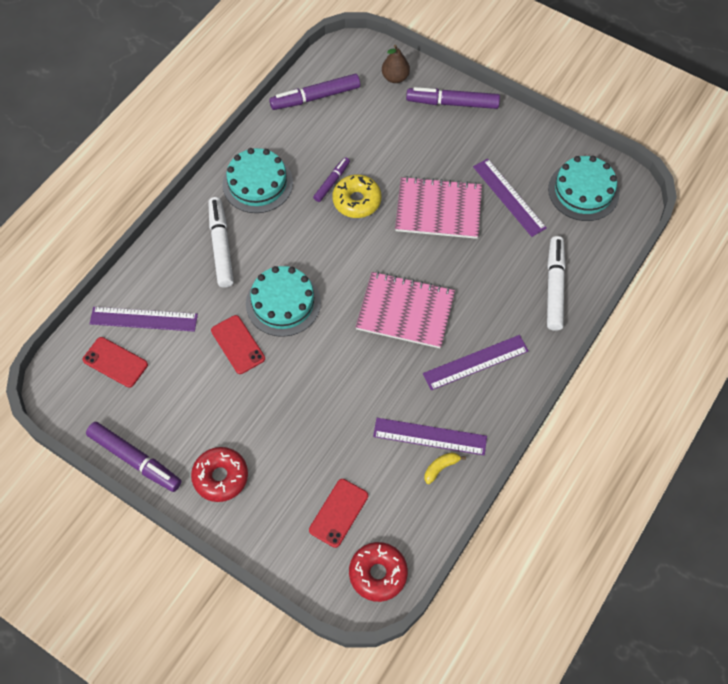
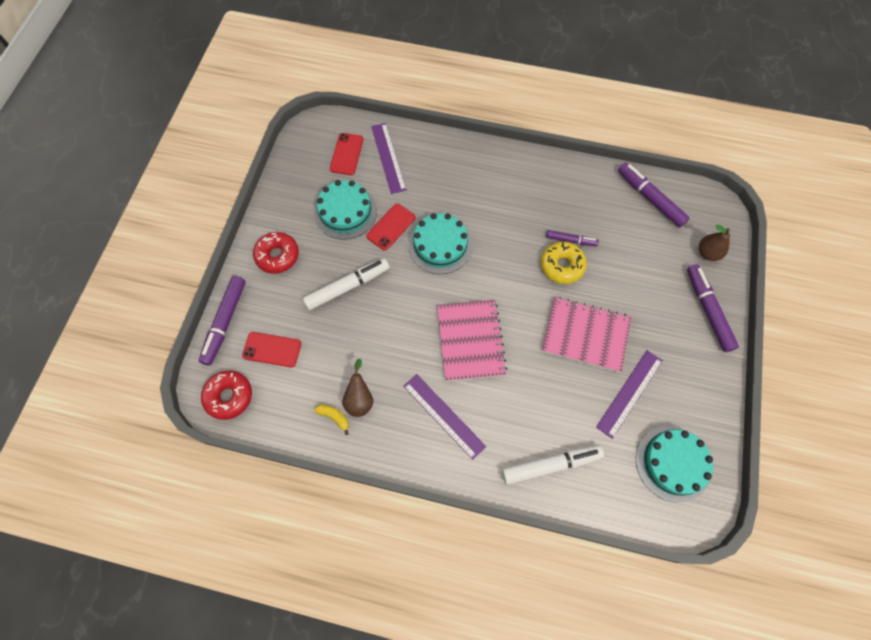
camera: 70 degrees right, 5 degrees up
purple marker [86,422,181,492] -> purple marker moved to [199,276,246,365]
white marker [208,197,234,288] -> white marker moved to [303,258,390,310]
turquoise cake [222,148,293,213] -> turquoise cake moved to [314,180,377,240]
purple ruler [373,418,487,455] -> brown pear [342,359,373,417]
pink notebook [395,176,482,239] -> pink notebook turned 60 degrees counterclockwise [542,297,631,372]

